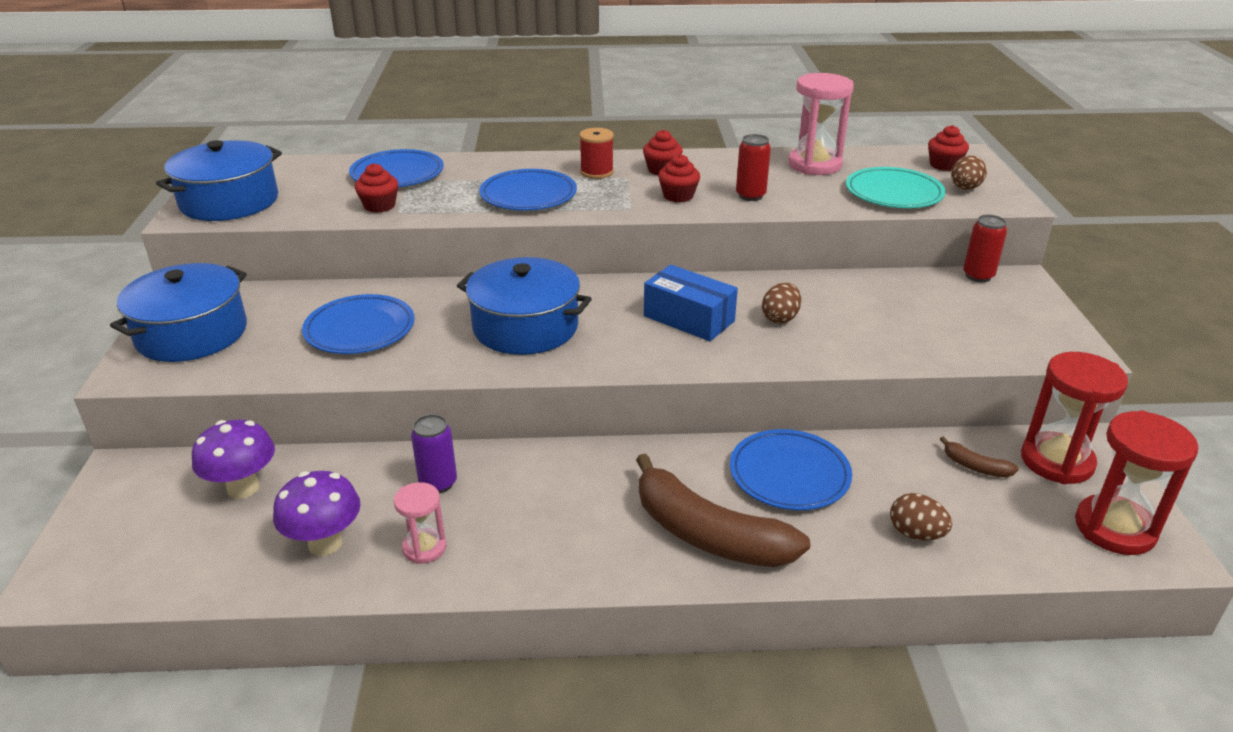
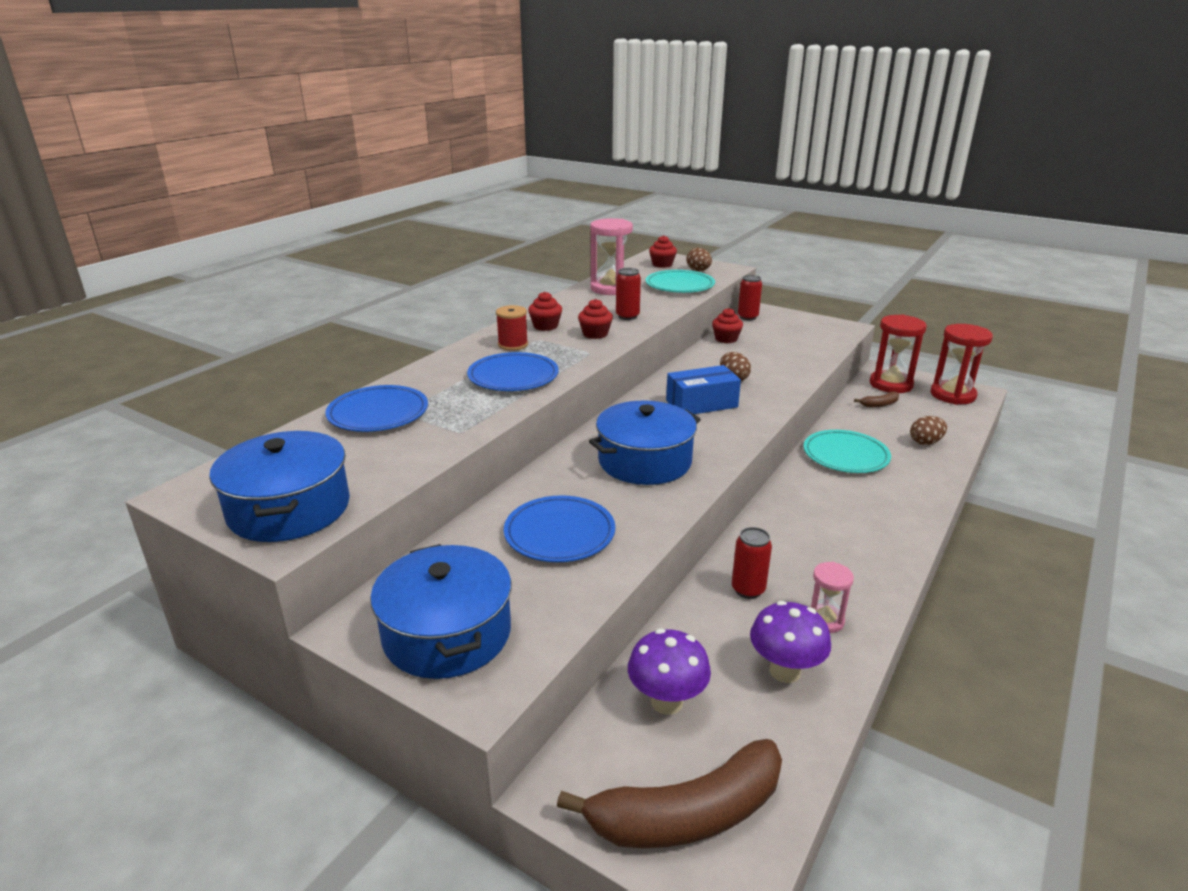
camera: 55 degrees left, 5 degrees down
red cupcake [355,163,398,213] -> red cupcake moved to [712,308,743,343]
purple can [411,414,457,493] -> red can [732,527,772,599]
brown banana [636,454,810,567] -> brown banana moved to [557,739,782,848]
blue plate [730,429,852,510] -> turquoise plate [803,430,891,473]

